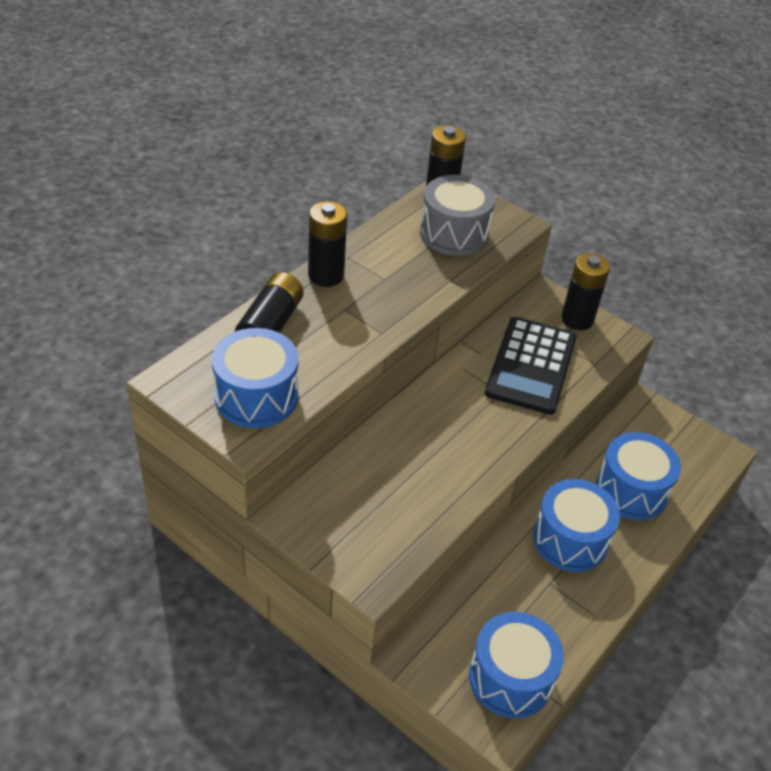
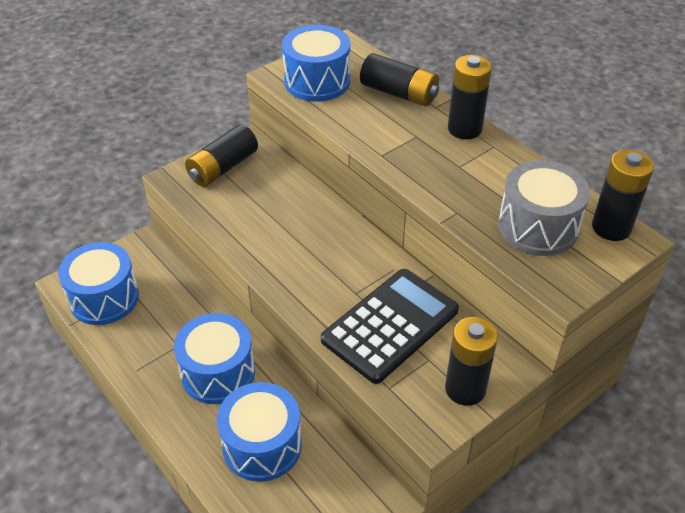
camera: 105 degrees right, 0 degrees up
black calculator [485,317,577,415] -> black calculator turned 105 degrees clockwise [321,269,459,384]
none -> black battery [185,124,258,187]

